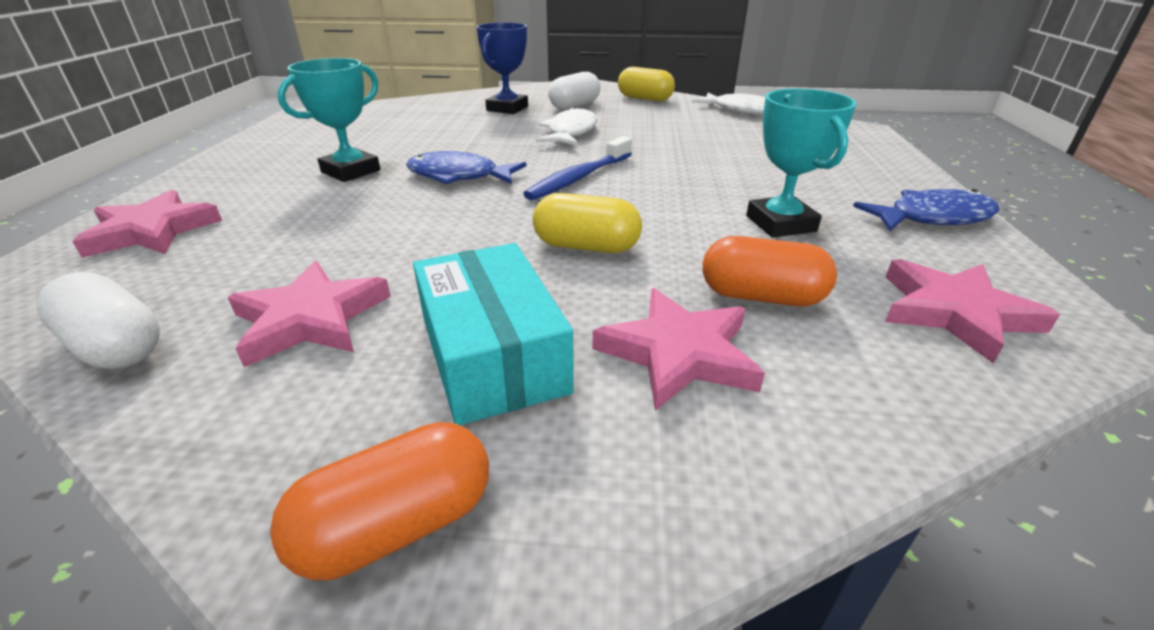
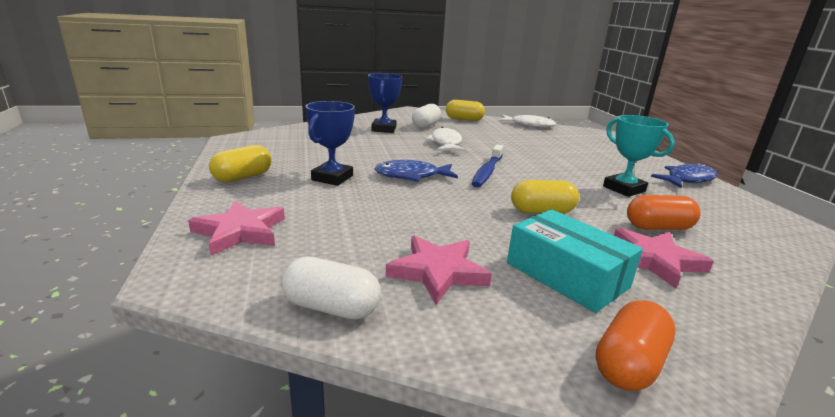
camera: 20 degrees left, 10 degrees down
turquoise trophy [277,58,380,182] -> blue trophy [306,101,355,186]
pink star [885,259,1060,363] -> none
none -> yellow capsule [209,145,272,182]

